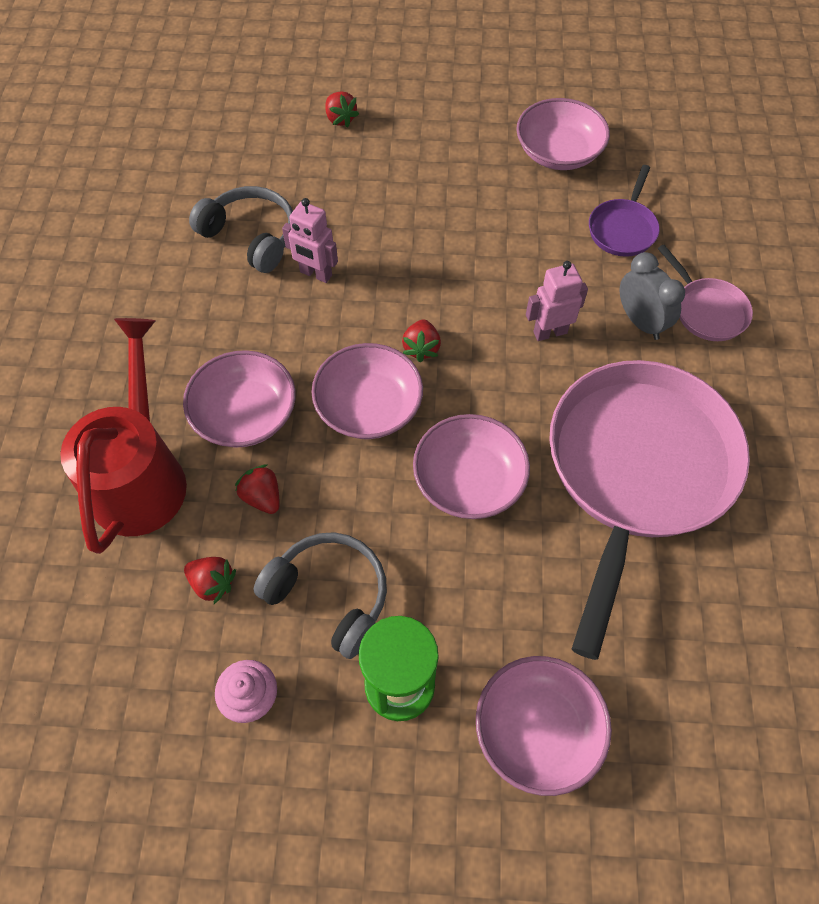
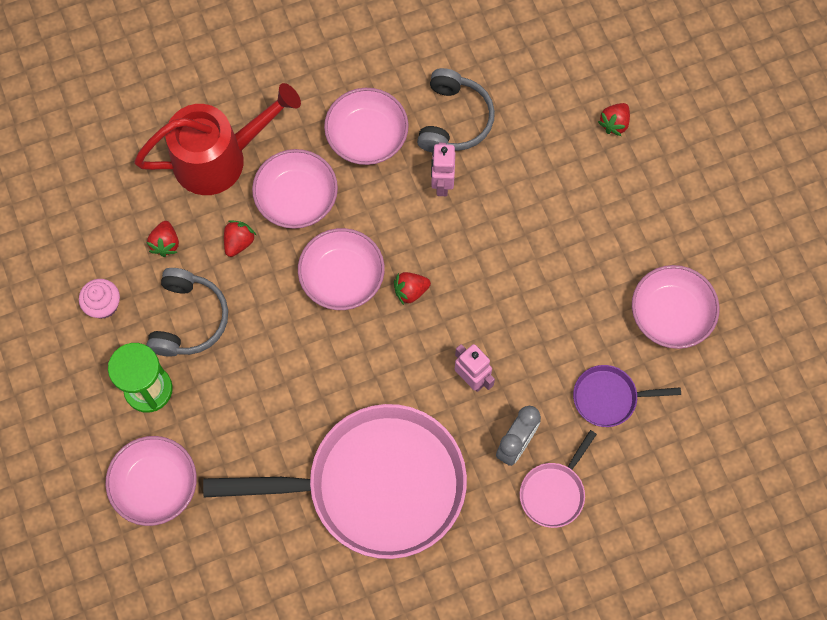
camera: 65 degrees right, 10 degrees up
pink bowl [413,414,530,519] -> pink bowl moved to [324,88,409,165]

